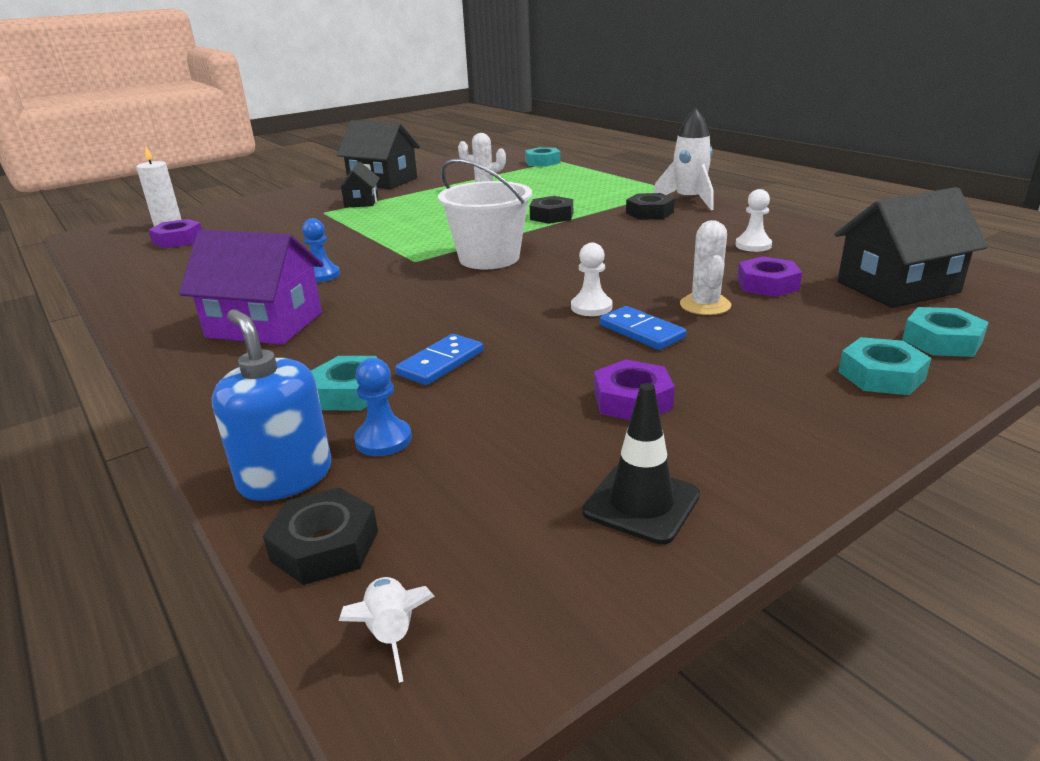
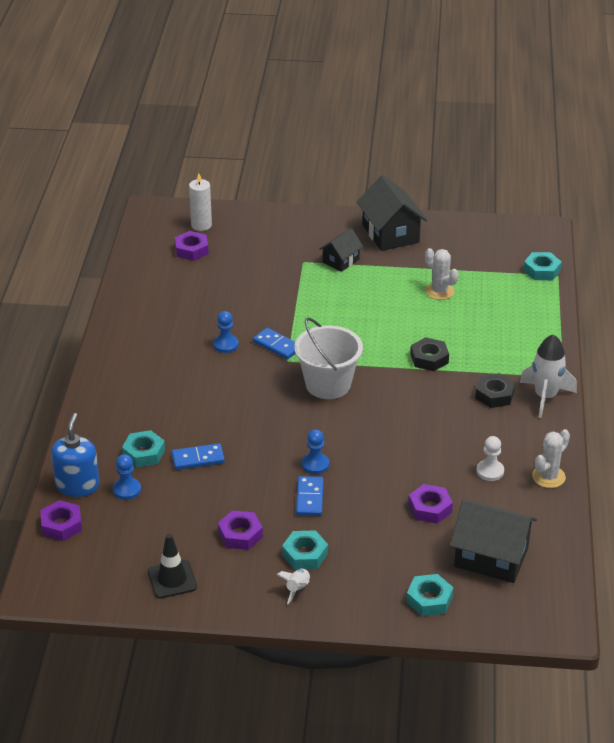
camera: 40 degrees right, 10 degrees up
purple house [179,230,323,345] -> none
black nut [263,487,378,585] -> purple nut [40,500,82,541]
white rocket [339,577,435,683] -> white rocket moved to [277,569,310,604]
white pawn [571,243,613,316] -> blue pawn [302,429,329,474]
white cactus [680,220,732,315] -> white cactus moved to [532,429,570,488]
turquoise nut [838,337,931,395] -> turquoise nut moved to [282,530,328,570]
none -> blue domino [253,328,296,359]

